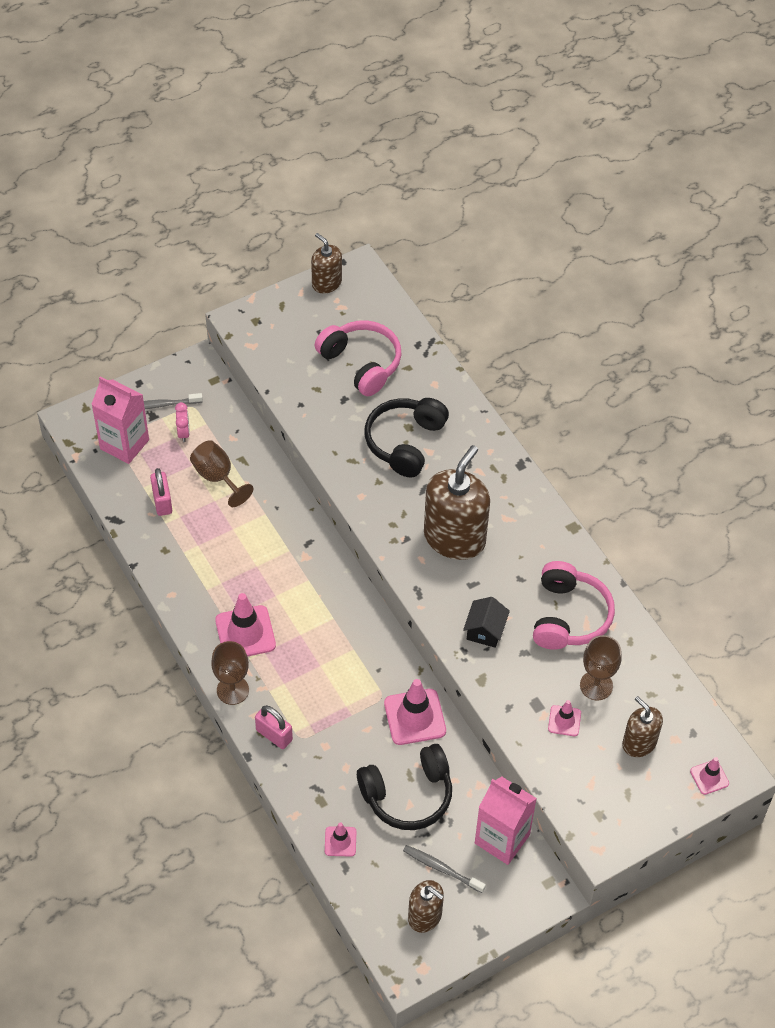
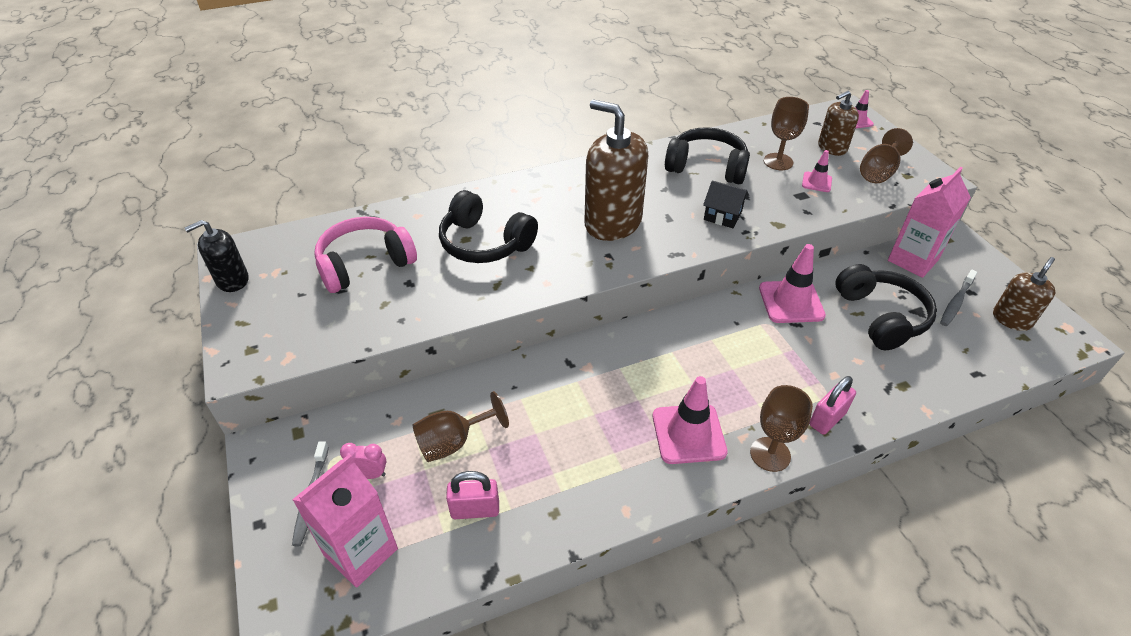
camera: 80 degrees left, 10 degrees down
brown soap dispenser [311,233,342,293] -> black soap dispenser [185,220,249,292]
pink traffic cone [325,822,356,856] -> none
pink headphones [533,561,615,650] -> black headphones [665,127,750,184]
none -> brown goblet [860,128,913,183]

